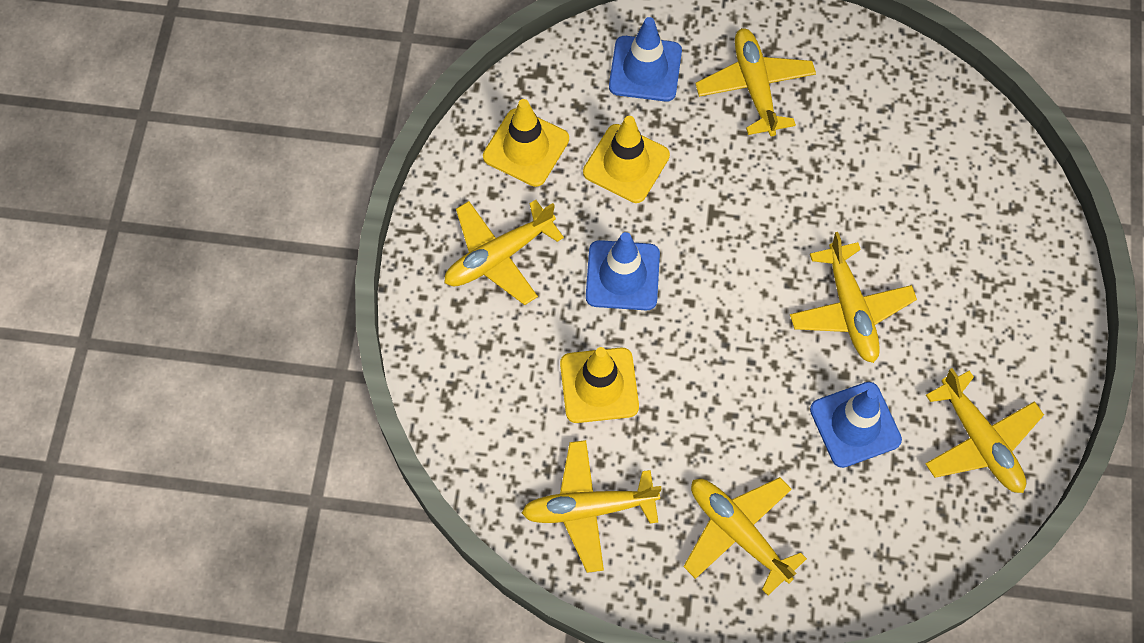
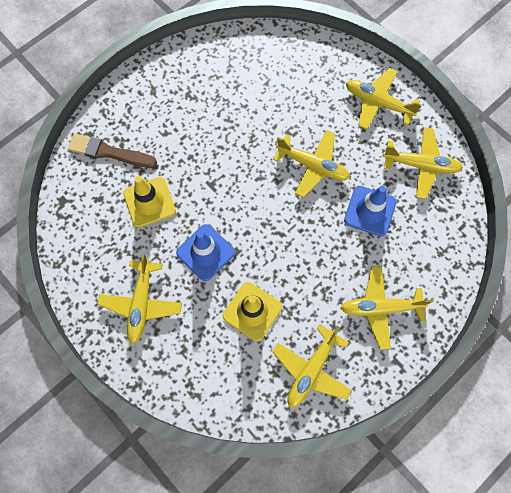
camera: 50 degrees left, 5 degrees up
yellow traffic cone [483,99,569,187] -> none
blue traffic cone [609,17,682,102] -> brown brush [68,133,157,168]
yellow plane [695,28,816,136] -> yellow plane moved to [346,68,422,130]

